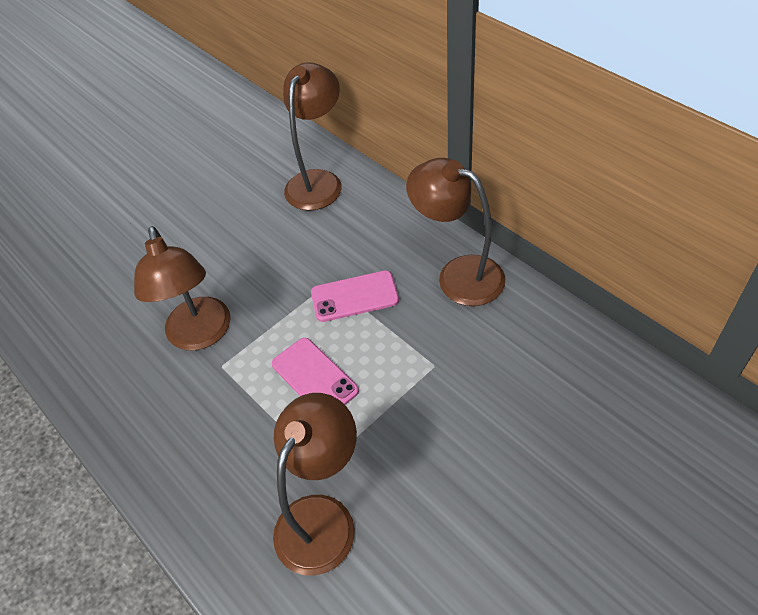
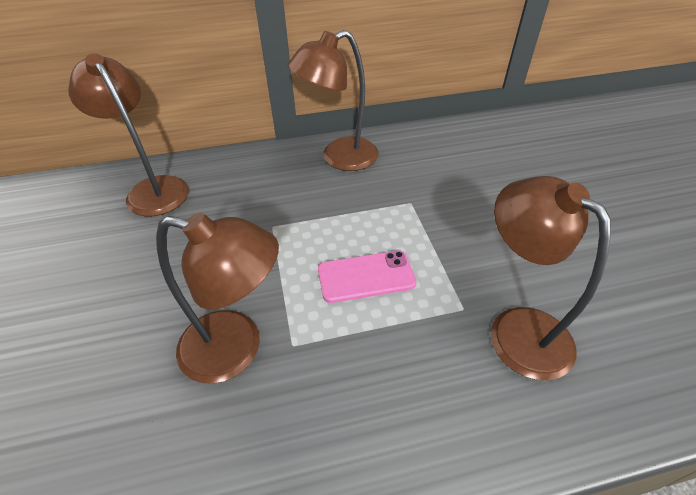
camera: 65 degrees left, 5 degrees down
pink phone [311,270,399,322] -> none

